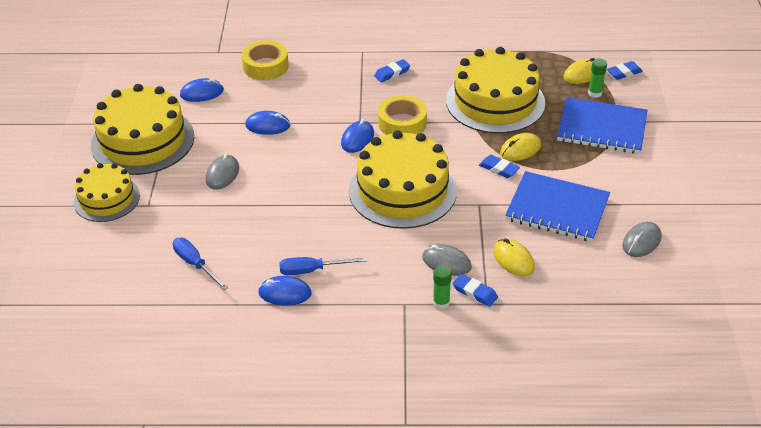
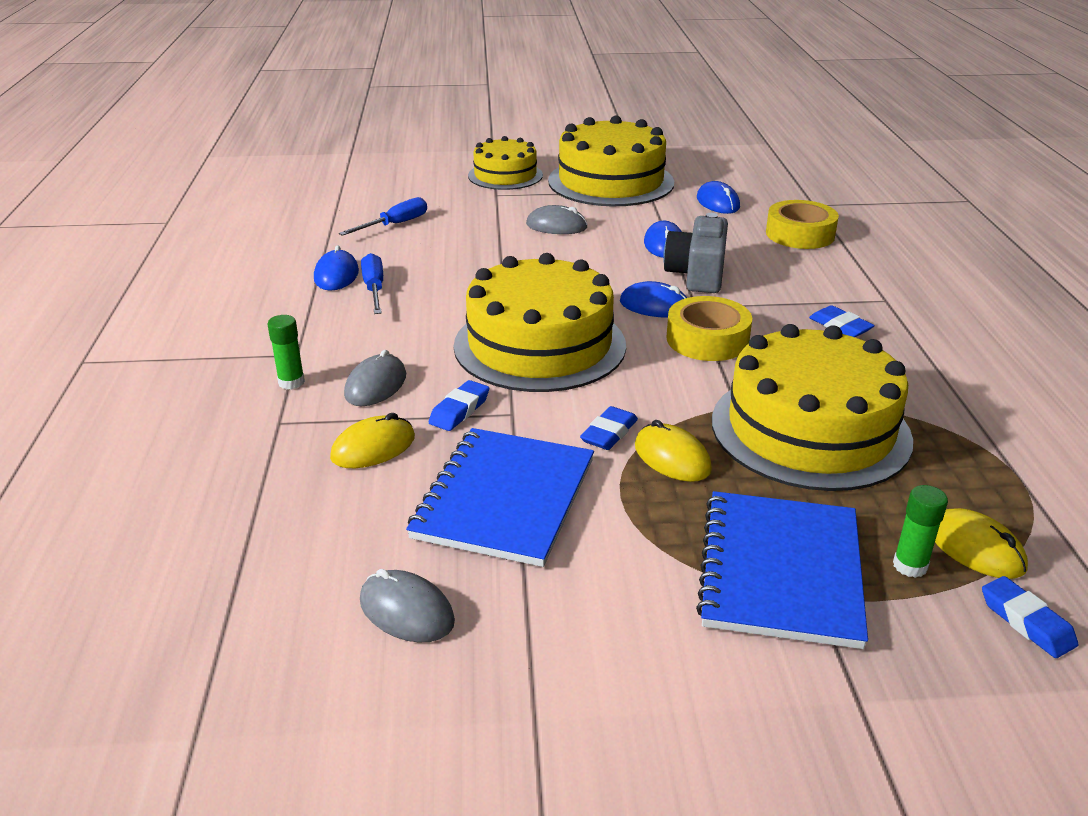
camera: 85 degrees right, 10 degrees down
blue eraser [453,274,498,307] -> blue eraser moved to [429,380,489,431]
none -> grey camera [663,213,728,293]

